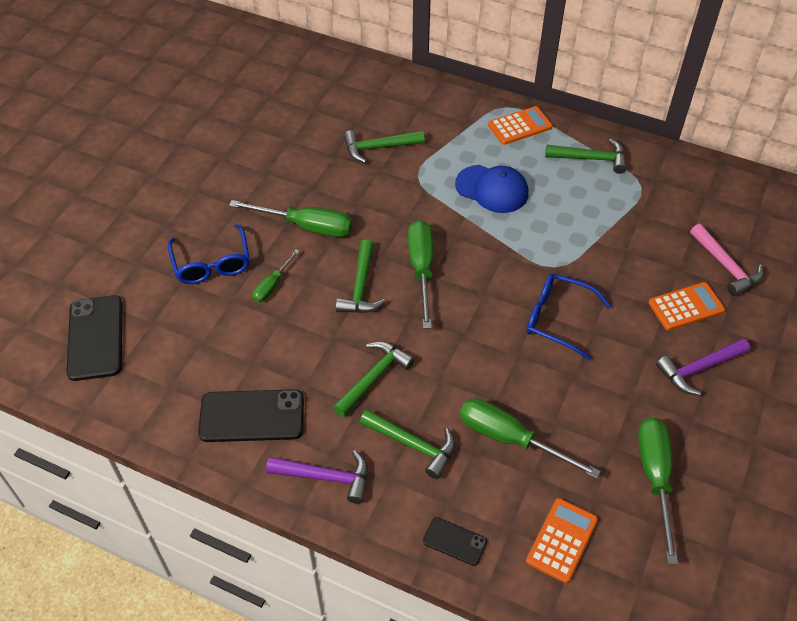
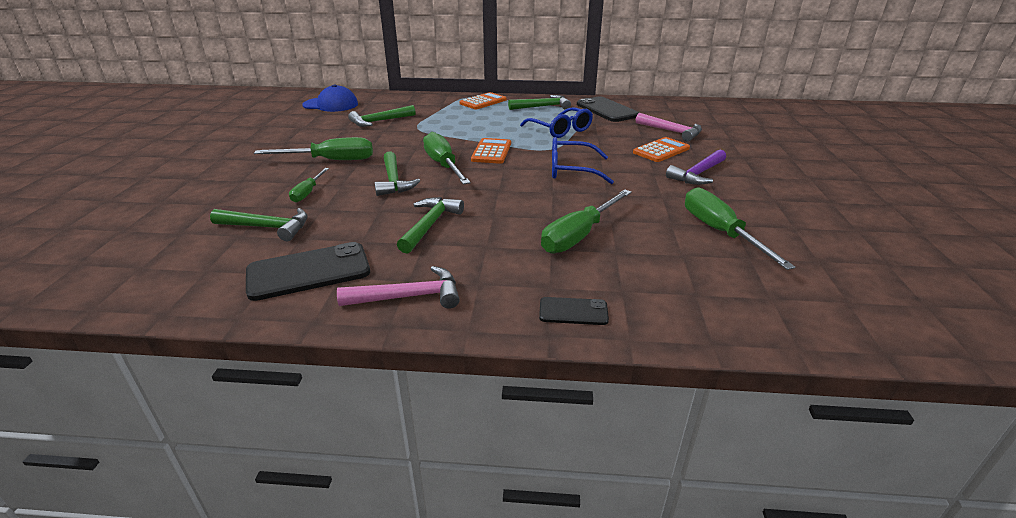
camera: 20 degrees left, 20 degrees down
black phone [66,295,122,381] -> black phone moved to [577,96,639,122]
blue glasses [168,224,250,284] -> blue glasses moved to [520,107,593,138]
purple hammer [266,450,368,504] -> pink hammer [337,266,460,309]
green hammer [360,409,455,479] -> green hammer moved to [210,208,308,241]
blue cap [455,165,528,213] -> blue cap moved to [302,84,358,112]
green screwdriver [460,398,601,479] -> green screwdriver turned 60 degrees counterclockwise [541,189,632,253]
orange calculator [526,498,598,583] -> orange calculator moved to [471,138,511,164]

